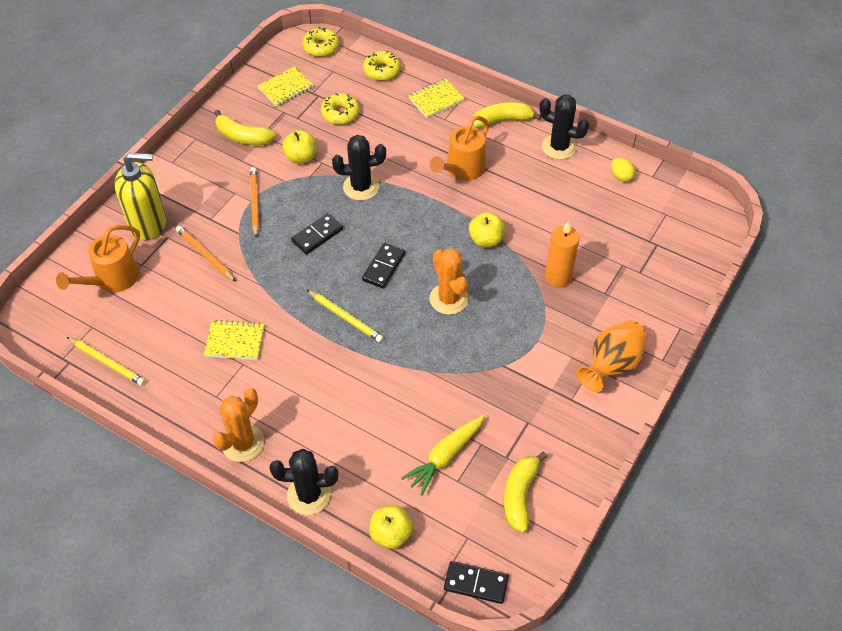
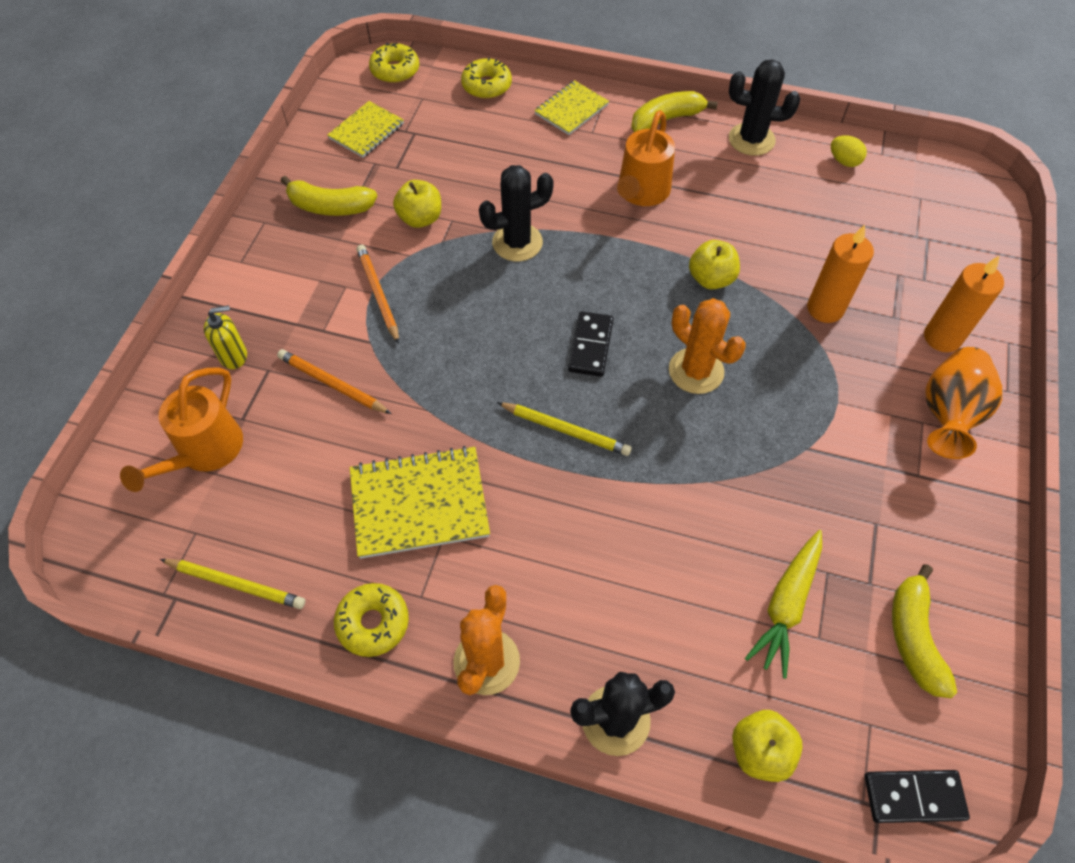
camera: 15 degrees left, 5 degrees up
yellow soap dispenser [115,153,166,240] -> yellow soap dispenser [204,305,247,369], size x0.51
yellow notebook [204,320,264,360] -> yellow notebook [350,446,490,559], size x1.60
black domino [291,213,343,255] -> none
yellow donut [321,93,360,125] -> yellow donut moved to [334,583,409,657]
none -> orange candle [924,255,1004,352]

